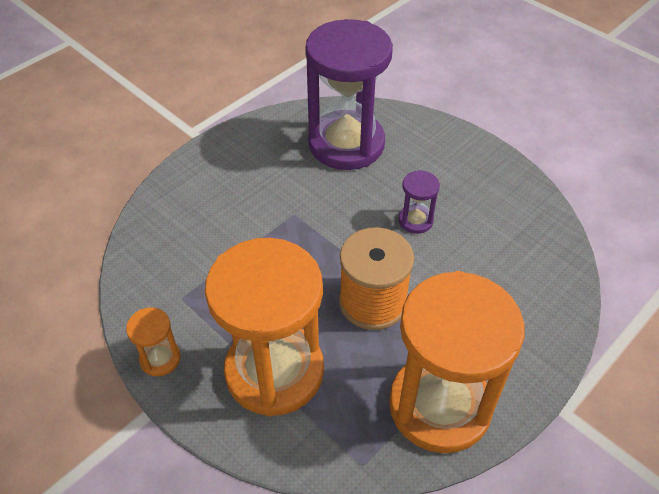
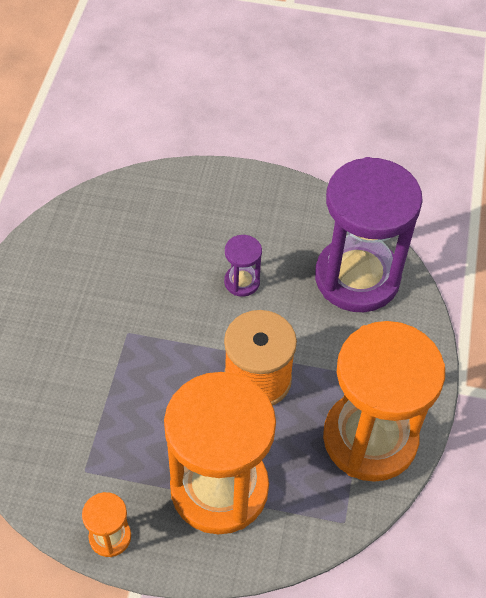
camera: 35 degrees left, 5 degrees up
purple hourglass [305,19,393,170] -> purple hourglass moved to [315,157,423,312]

